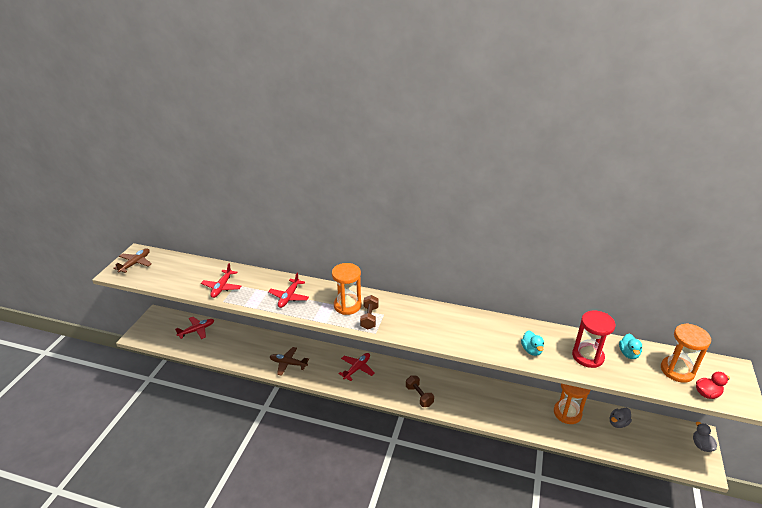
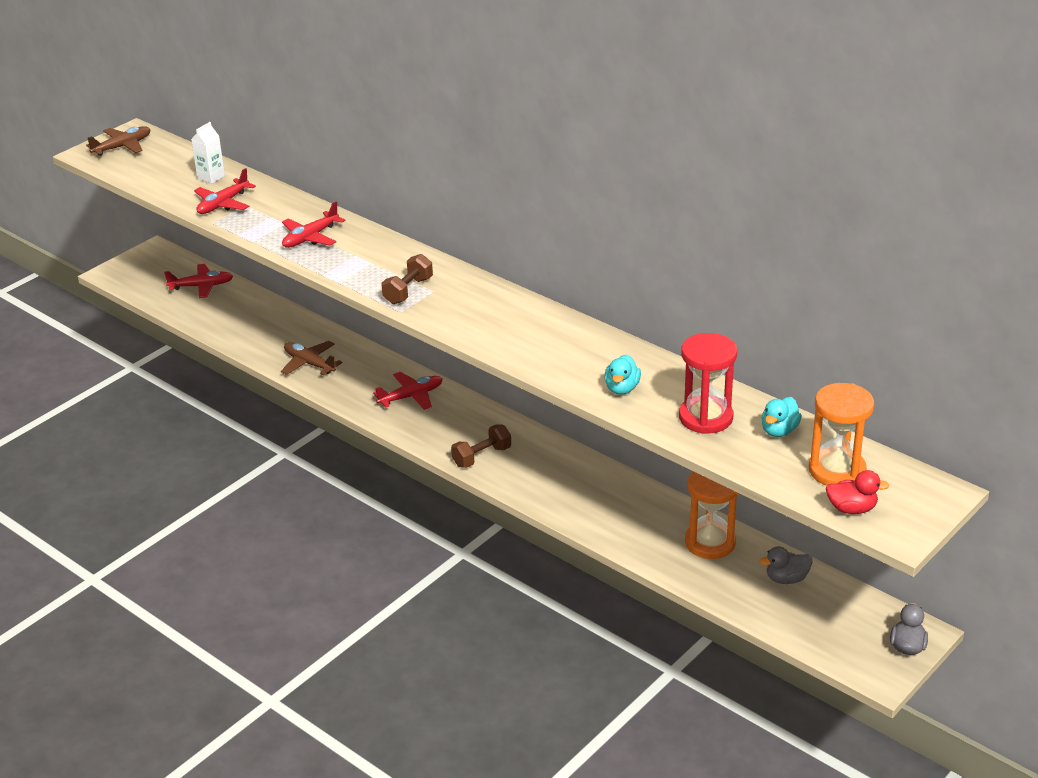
camera: 25 degrees right, 0 degrees up
orange hourglass [332,263,362,315] -> none
brown dumbbell [406,376,434,407] -> brown dumbbell turned 60 degrees clockwise [451,424,511,468]
none -> white carton [191,122,225,184]

